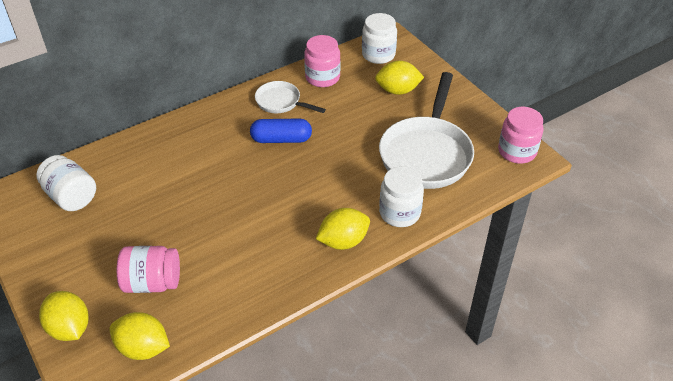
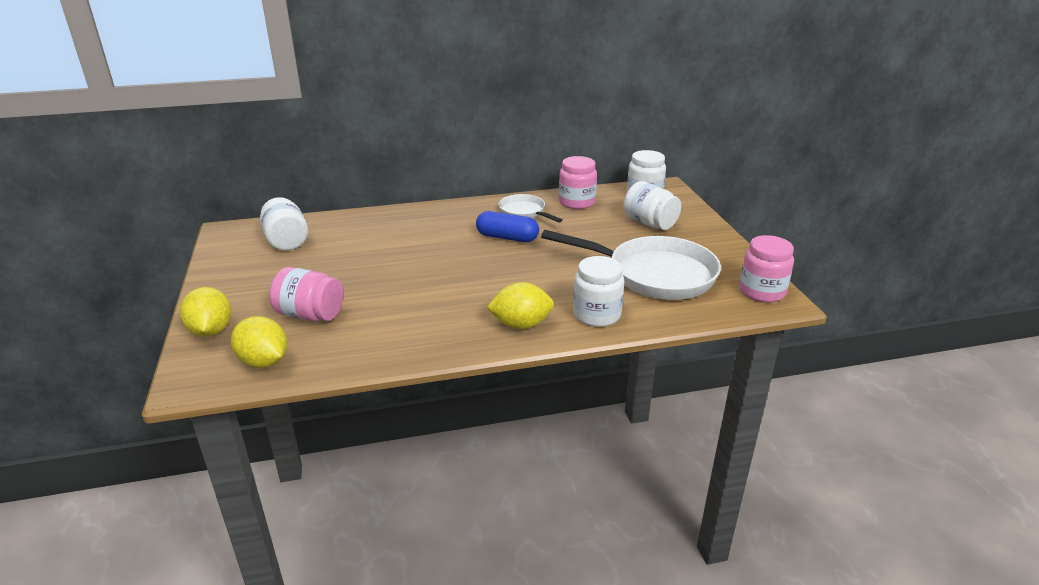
camera: 20 degrees right, 15 degrees down
yellow lemon [375,60,424,95] -> white jar [623,181,681,230]
white pan [379,72,474,189] -> white pan turned 105 degrees counterclockwise [541,230,721,300]

